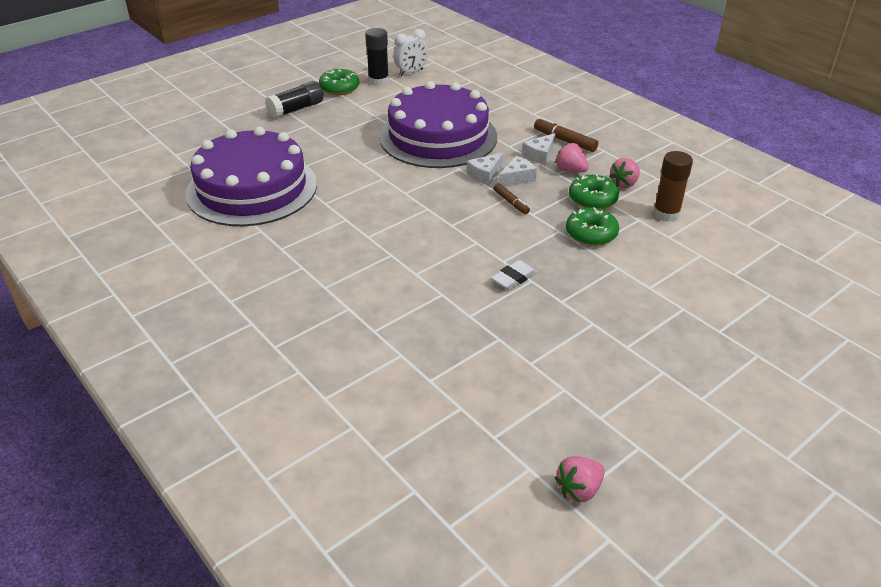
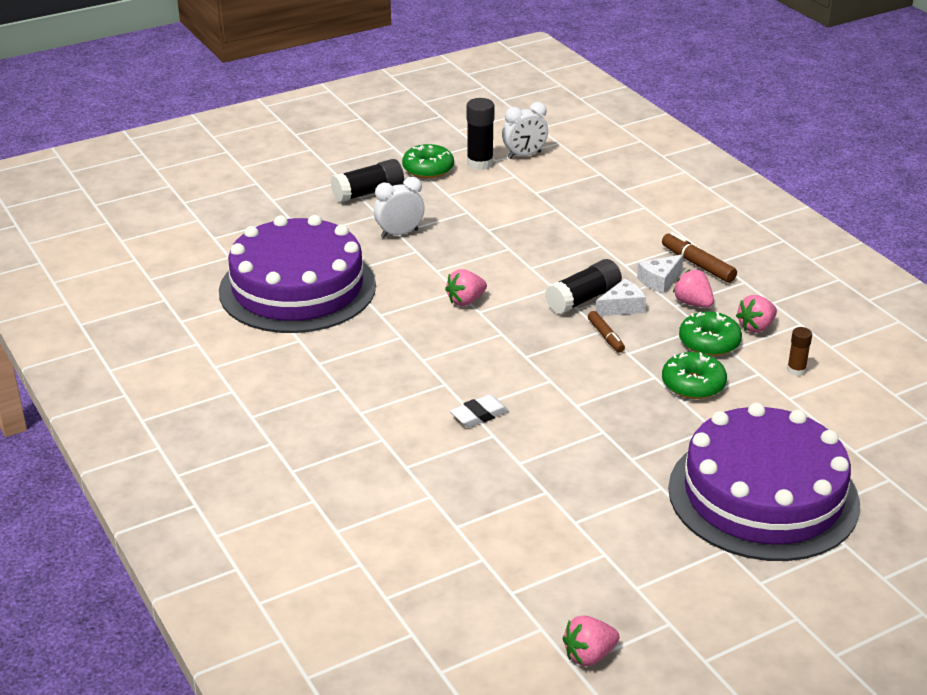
camera: 10 degrees right, 5 degrees down
purple cake [379,81,497,168] -> purple cake moved to [668,403,860,561]
white cheese [467,153,503,185] -> black glue stick [545,259,622,314]
white eraser [491,260,537,290] -> white eraser moved to [450,394,509,427]
brown glue stick [653,151,693,222] -> brown glue stick [787,327,812,376], size x0.57
none -> white clock [374,177,425,238]
none -> pink strawberry [445,269,487,306]

